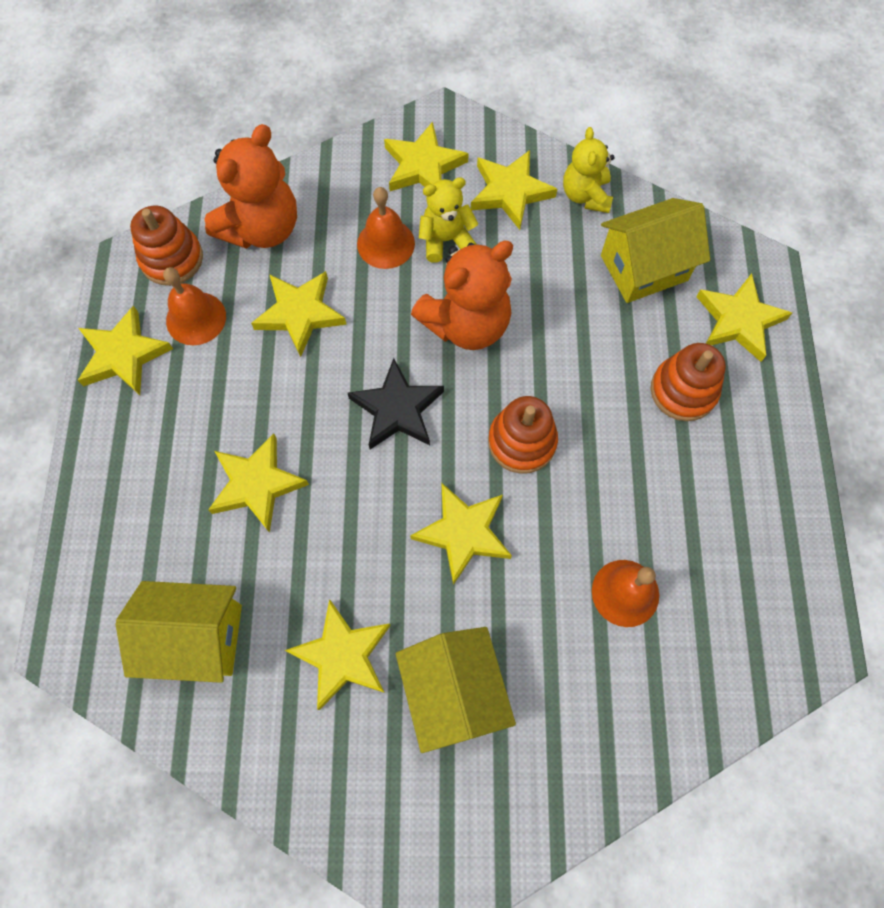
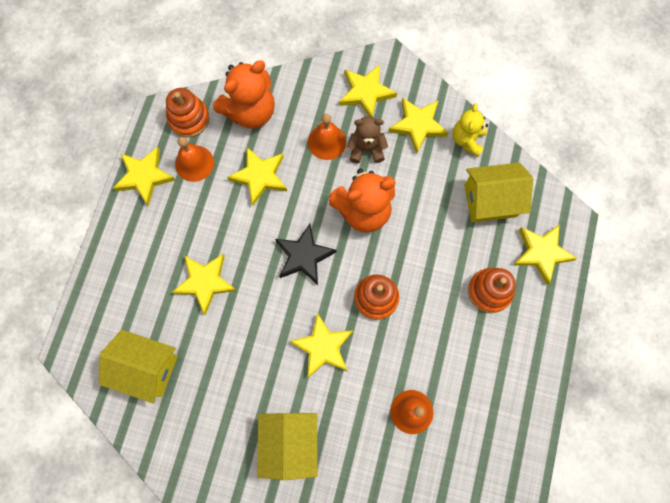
camera: 15 degrees right, 5 degrees up
yellow star [285,599,391,710] -> none
yellow teddy bear [419,177,478,263] -> brown teddy bear [347,116,388,163]

